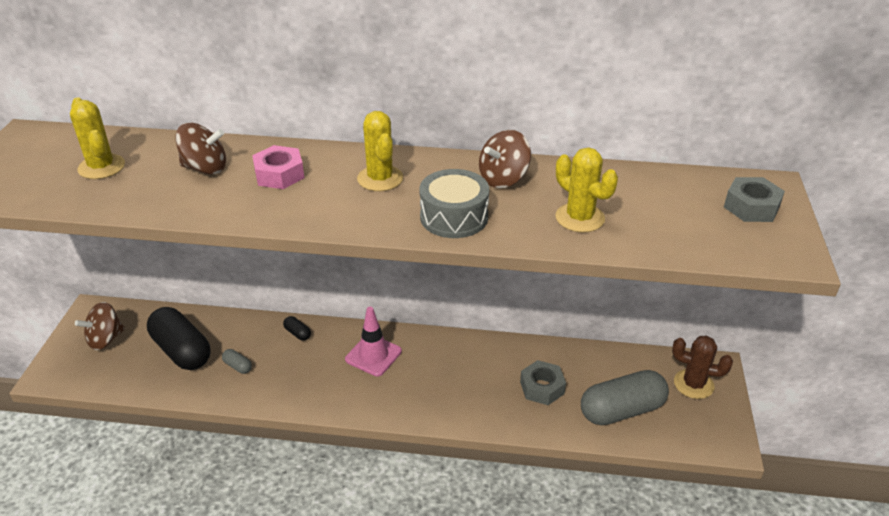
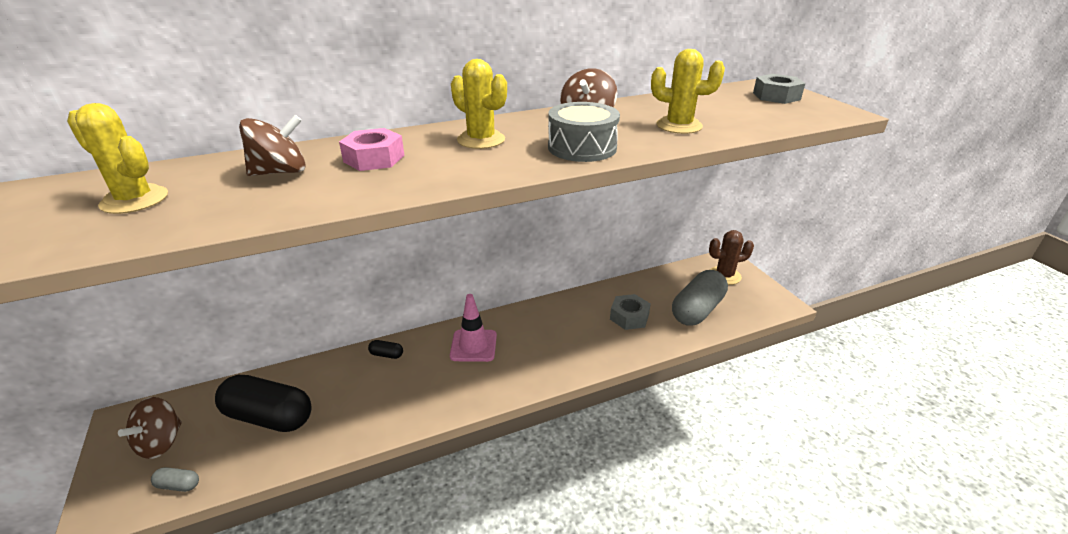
camera: 30 degrees left, 5 degrees down
grey capsule [222,349,252,374] -> grey capsule moved to [151,467,199,492]

